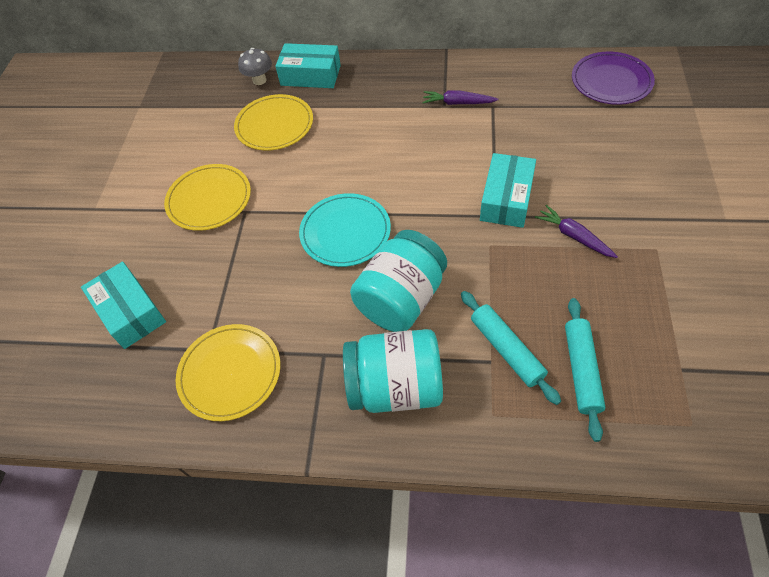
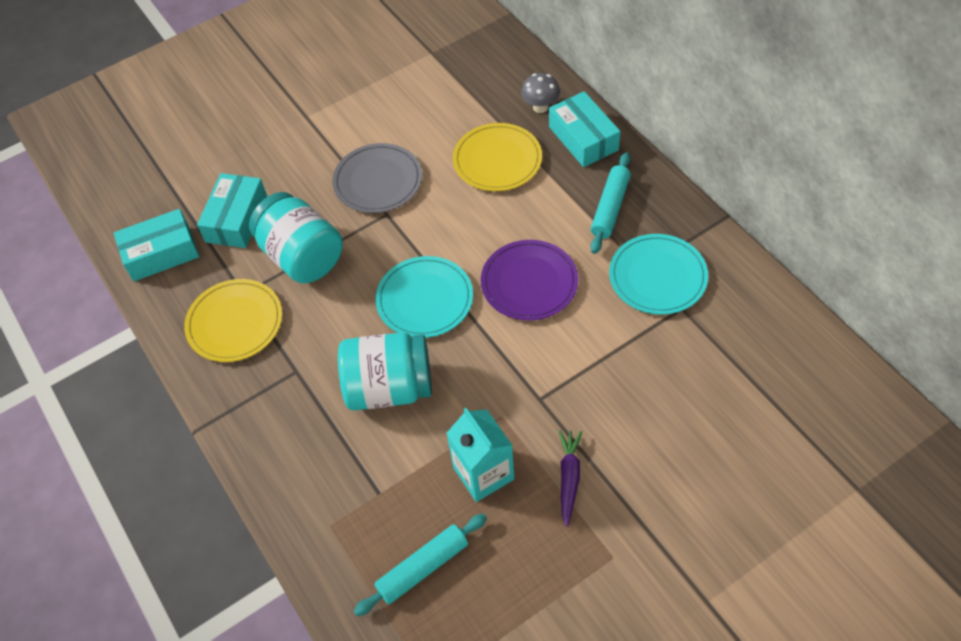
camera: 50 degrees right, 0 degrees up
yellow plate [164,164,251,231] -> grey plate [332,143,422,213]
turquoise jar [343,329,443,413] -> turquoise jar moved to [249,192,343,283]
purple carrot [422,90,499,105] -> turquoise plate [609,234,708,315]
turquoise rolling pin [461,291,561,405] -> turquoise rolling pin moved to [590,152,631,254]
turquoise box [480,153,536,228] -> turquoise box moved to [114,209,199,281]
purple plate [572,51,655,105] -> purple plate moved to [481,240,578,320]
none -> turquoise carton [447,408,515,502]

